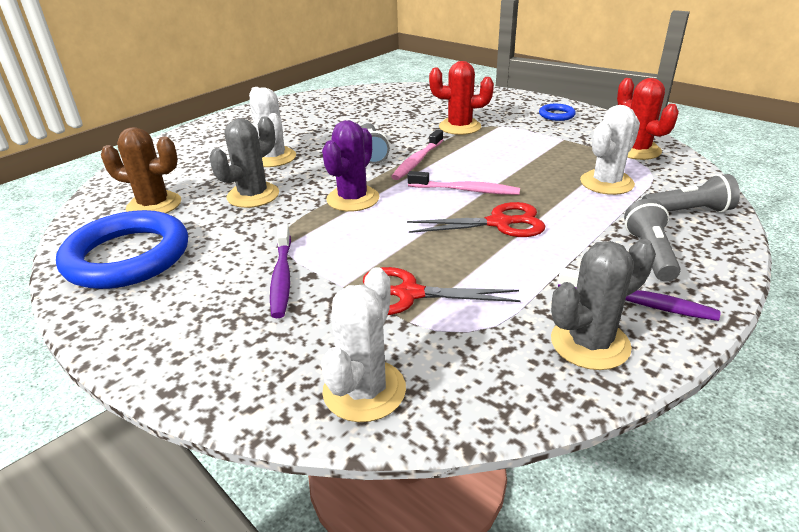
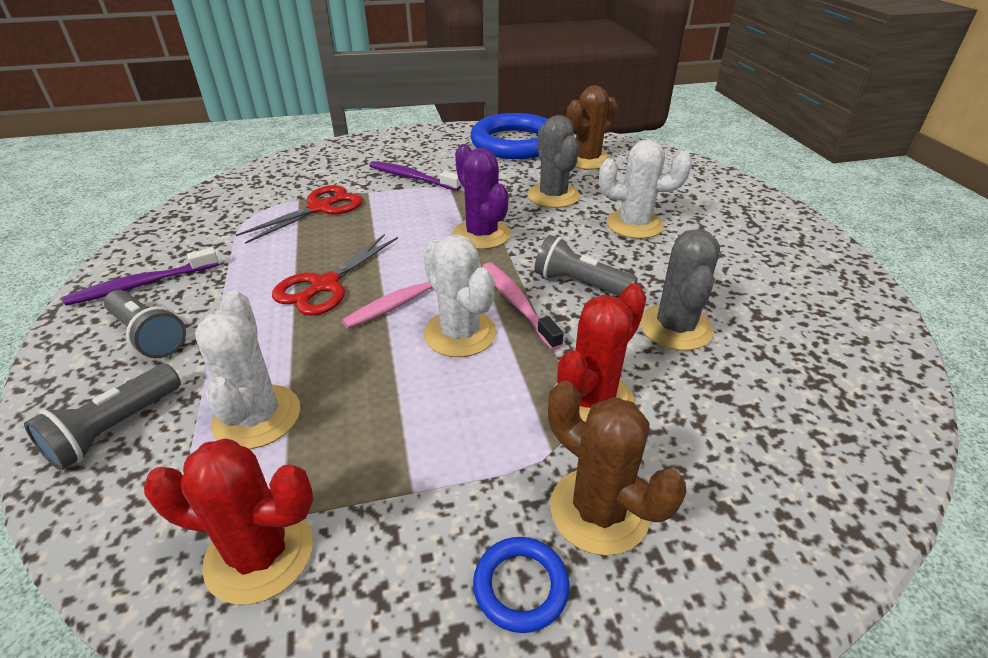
camera: 125 degrees right, 5 degrees up
white cactus [321,267,406,422] -> white cactus moved to [423,234,496,357]
grey cactus [551,239,656,370] -> grey cactus moved to [640,229,720,351]
none -> brown cactus [548,381,687,556]

